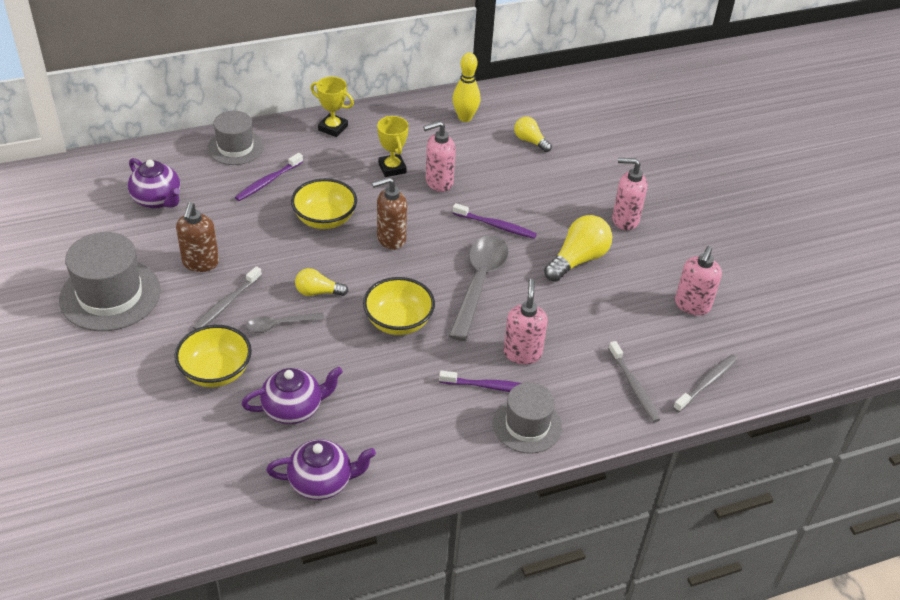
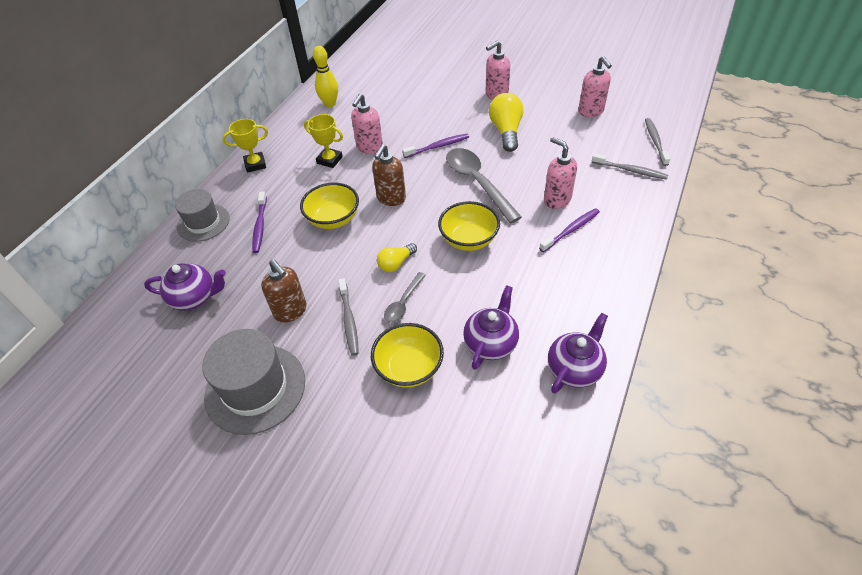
camera: 40 degrees left, 5 degrees up
grey hat [493,382,562,454] -> none
yellow light bulb [514,117,552,152] -> none

